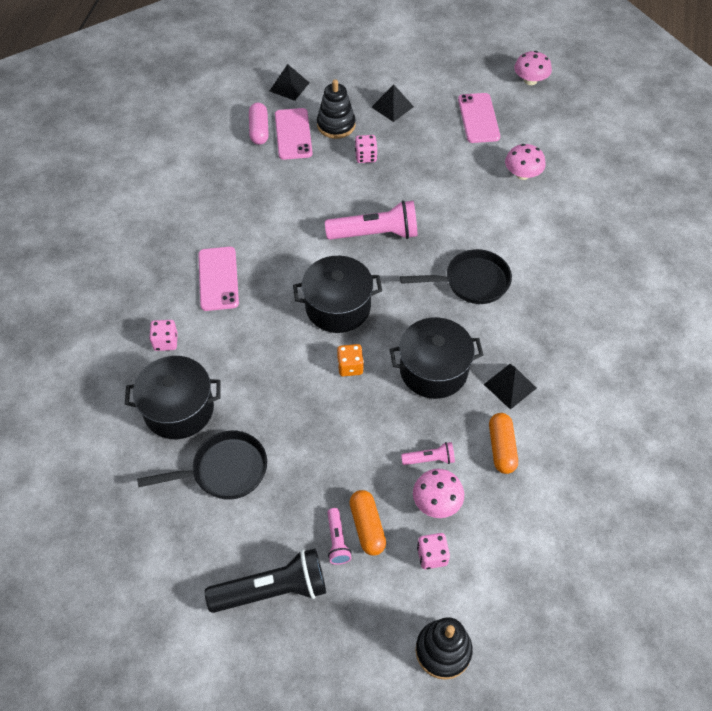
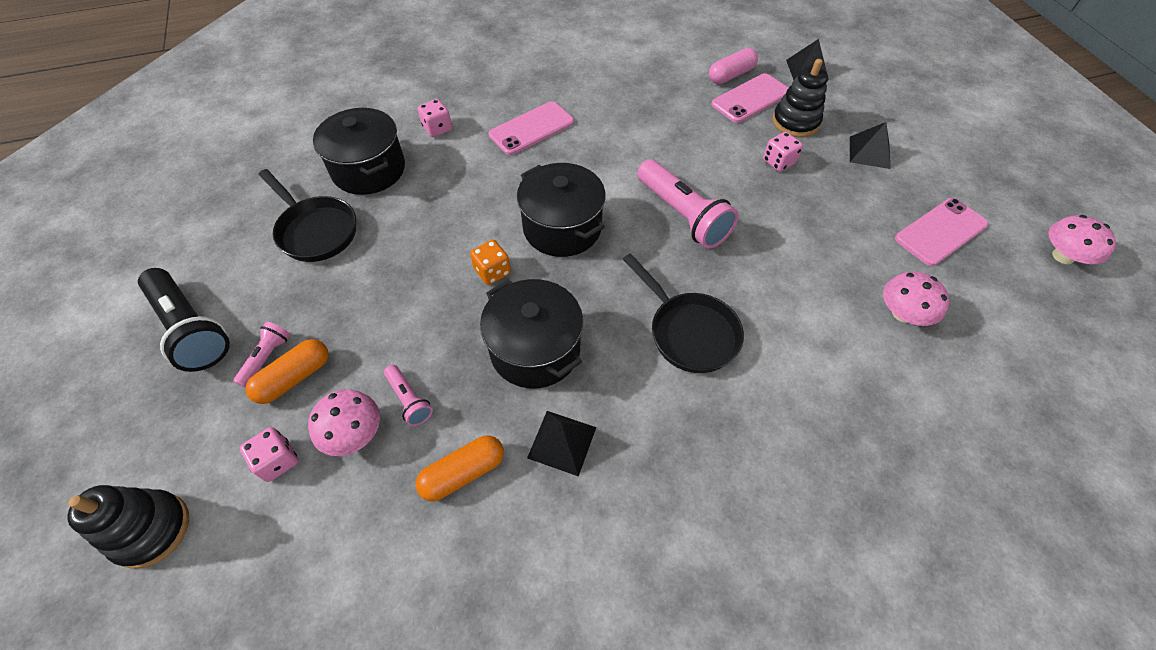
camera: 60 degrees right, 0 degrees up
pink flashlight [327,508,351,565] -> pink flashlight turned 150 degrees clockwise [233,322,290,388]

